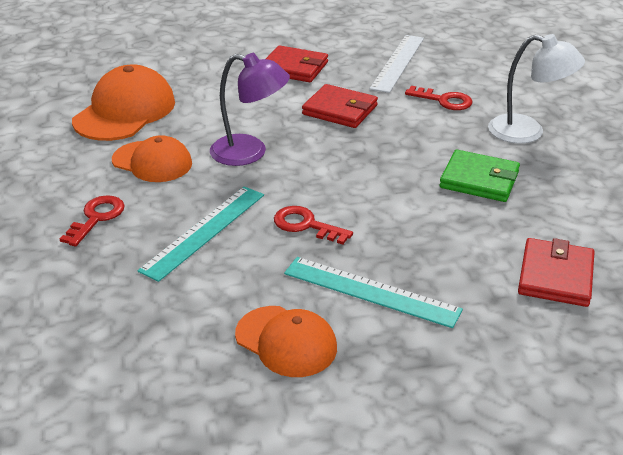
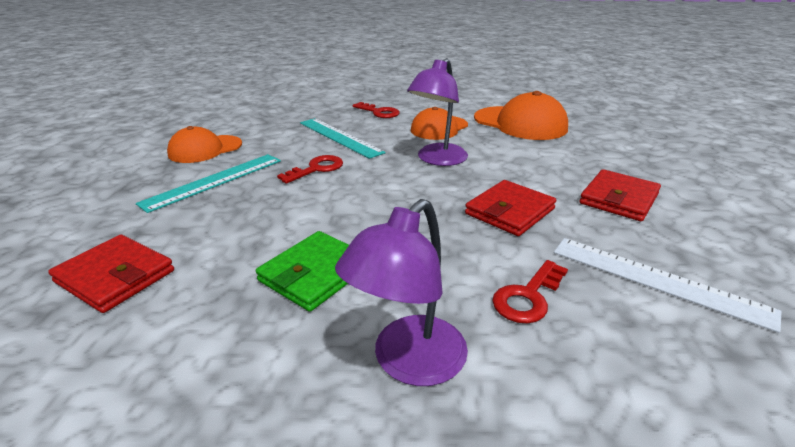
camera: 105 degrees right, 5 degrees down
white lamp [488,34,585,144] -> purple lamp [335,199,468,386]

